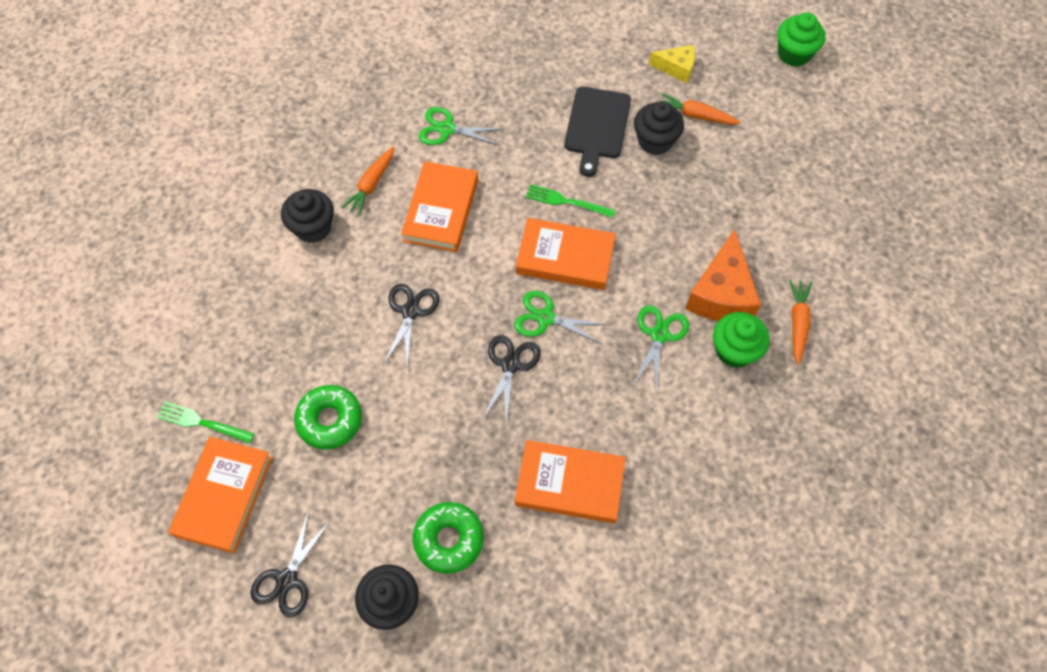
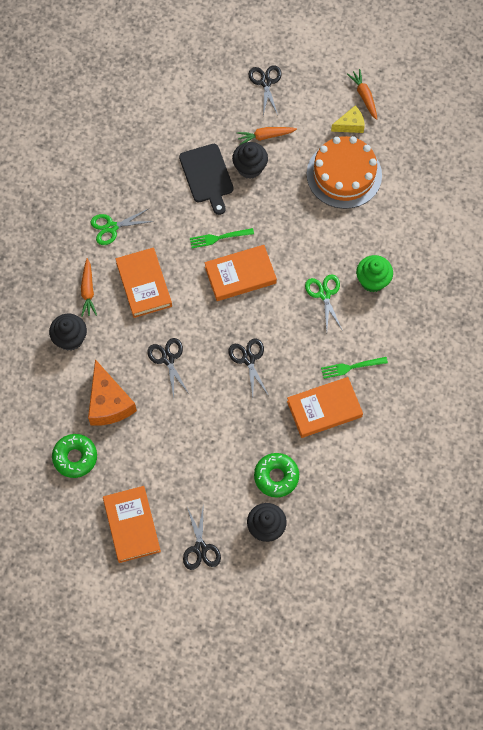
camera: 30 degrees left, 5 degrees up
green fork [157,401,254,443] -> green fork moved to [321,357,388,379]
green donut [294,385,362,450] -> green donut moved to [52,434,97,478]
green scissors [514,291,609,344] -> none
yellow cheese [649,45,695,83] -> yellow cheese moved to [331,106,365,133]
orange cheese [685,229,761,321] -> orange cheese moved to [88,359,137,426]
green cupcake [777,12,825,67] -> none
orange carrot [789,280,812,365] -> orange carrot moved to [347,69,377,120]
none -> black scissors [249,65,282,115]
none -> orange cake [307,136,382,209]

